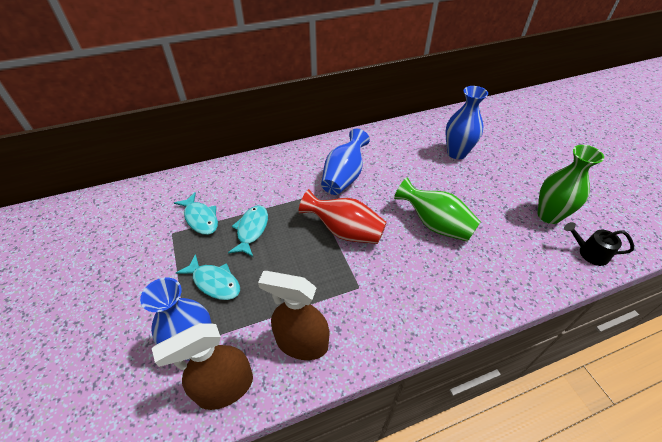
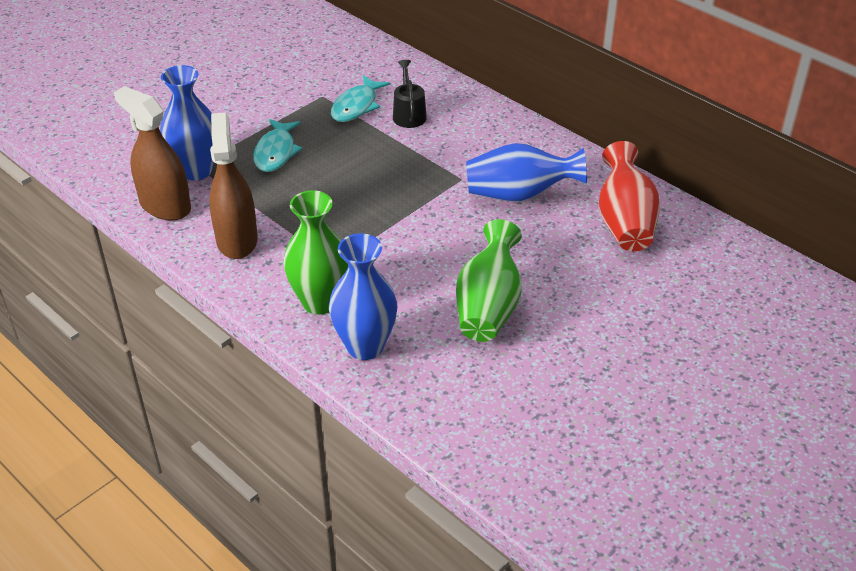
camera: 65 degrees right, 5 degrees down
turquoise fish [228,205,268,257] -> none
red vase [299,189,387,244] -> red vase moved to [599,141,660,251]
blue vase [445,86,488,159] -> blue vase moved to [329,233,397,360]
green vase [538,145,604,224] -> green vase moved to [283,190,348,314]
black watering can [564,222,634,266] -> black watering can moved to [393,60,427,128]

